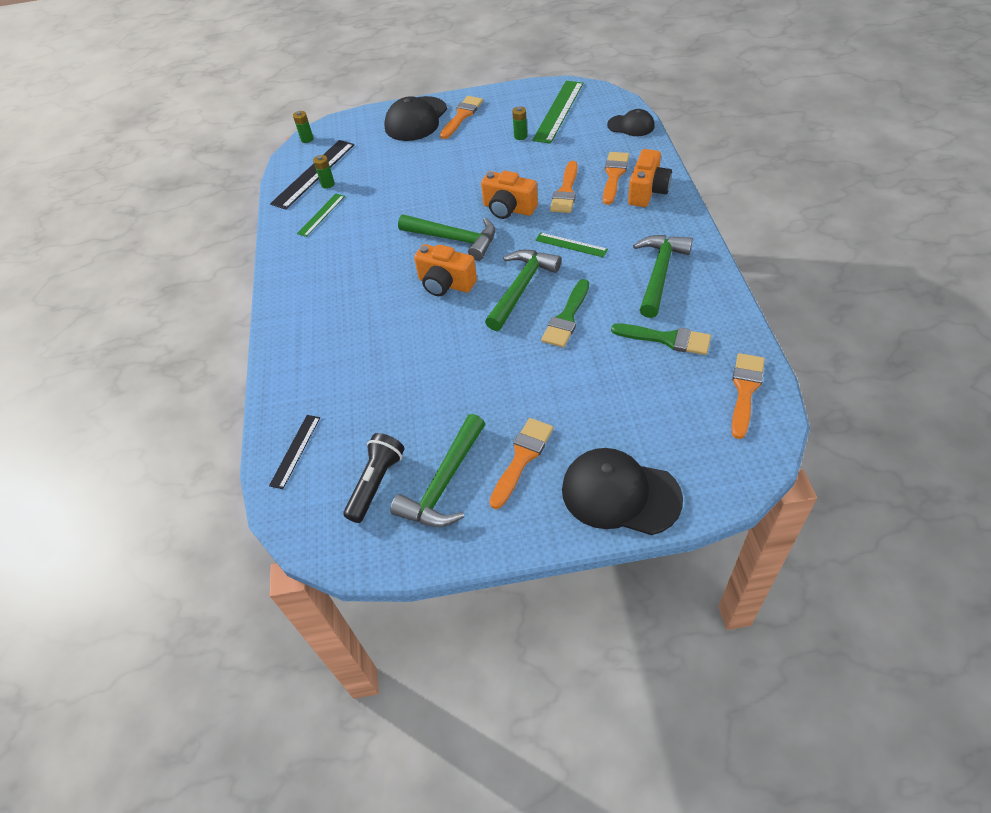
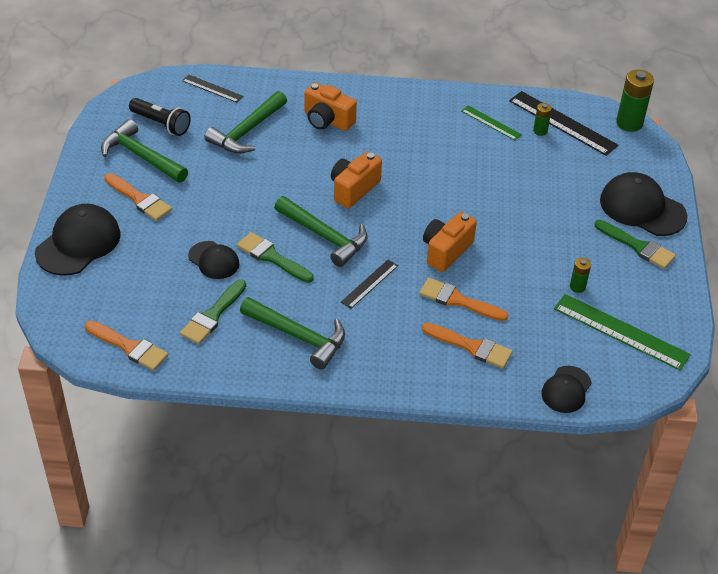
camera: 95 degrees right, 5 degrees down
green battery [293,111,313,143] -> green battery [616,70,654,132], size x1.88
green hammer [398,215,495,261] -> green hammer moved to [204,91,287,154]
orange brush [440,96,483,139] -> green brush [594,220,676,269]
green ruler [535,232,608,257] -> black ruler [341,260,398,309]
orange camera [628,149,672,207] -> orange camera moved to [305,82,357,131]
none -> black cap [188,241,239,279]

